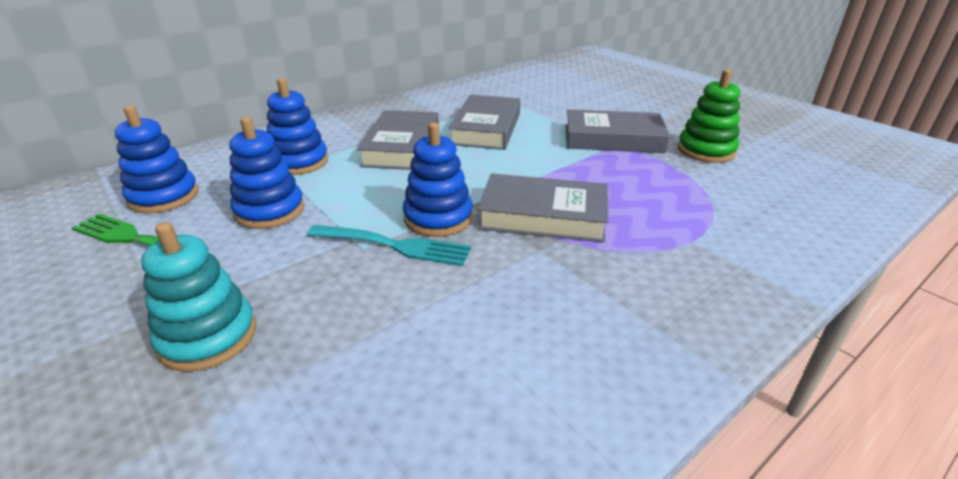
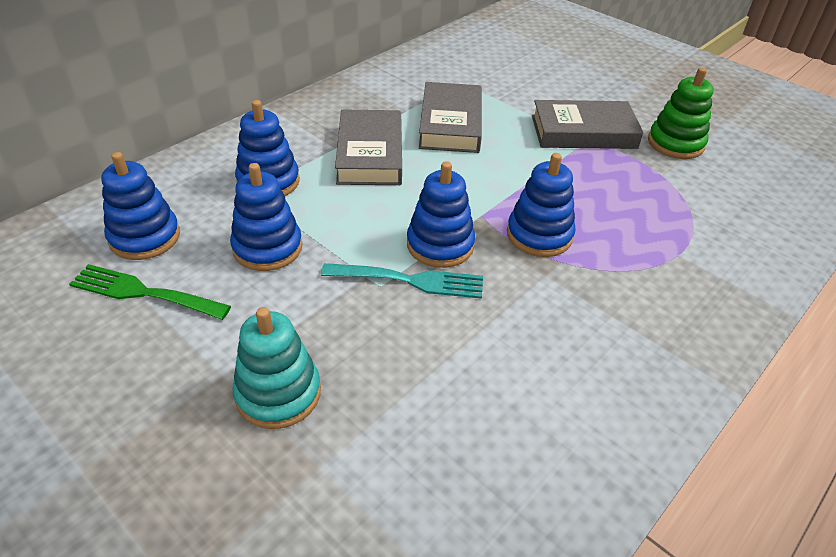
camera: 10 degrees left, 10 degrees up
grey book [478,173,608,243] -> blue stacking toy [507,153,576,257]

